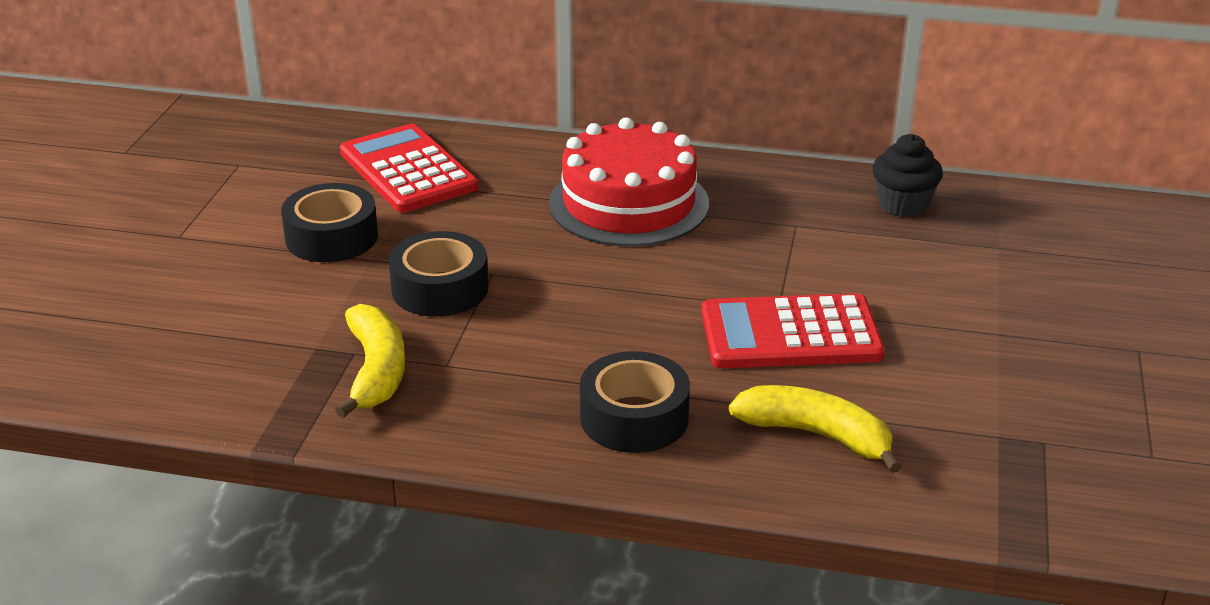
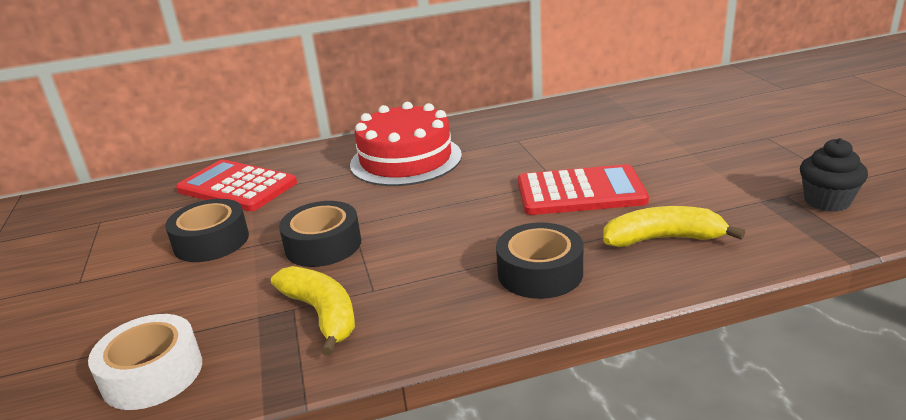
camera: 25 degrees left, 5 degrees down
red calculator [702,293,885,368] -> red calculator turned 150 degrees counterclockwise [518,164,649,215]
black cupcake [872,134,943,217] -> black cupcake moved to [800,138,868,212]
none -> white tape [88,314,202,410]

